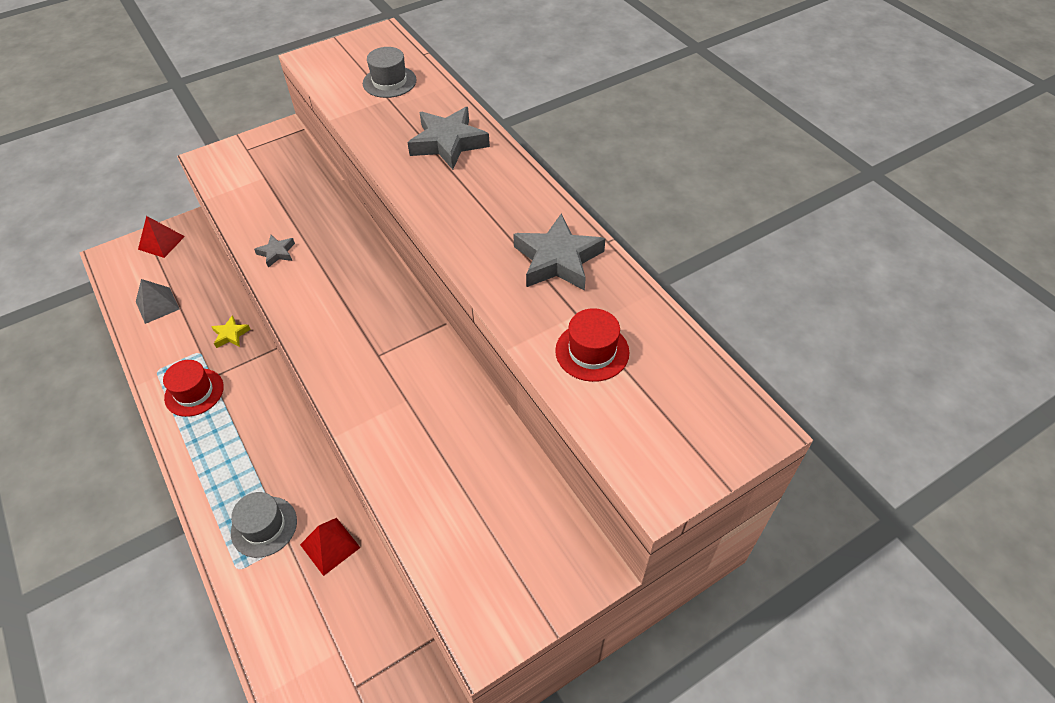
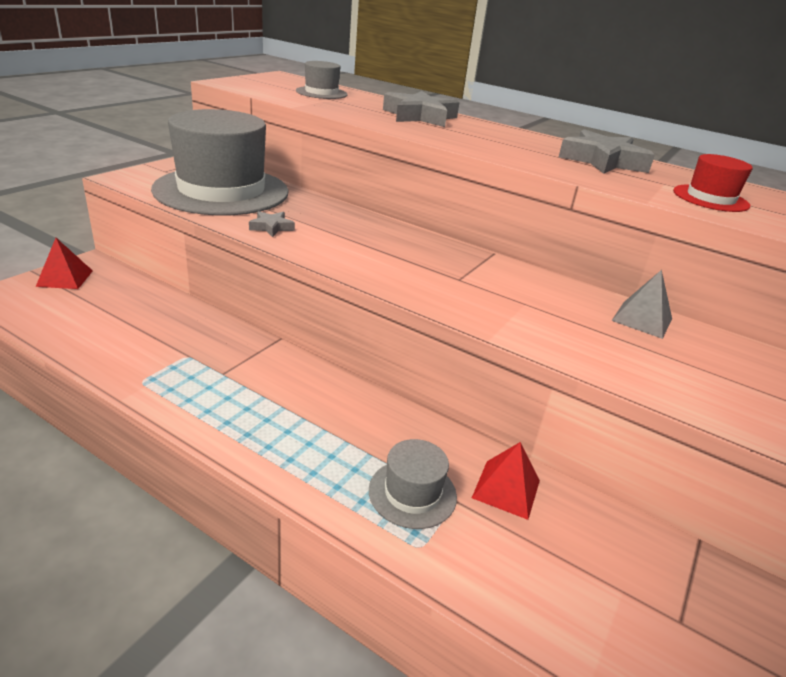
camera: 30 degrees left, 20 degrees down
grey pyramid [136,279,180,324] -> grey pyramid moved to [611,270,672,339]
red hat [163,360,224,417] -> none
yellow star [211,315,251,348] -> none
none -> grey hat [151,109,289,216]

